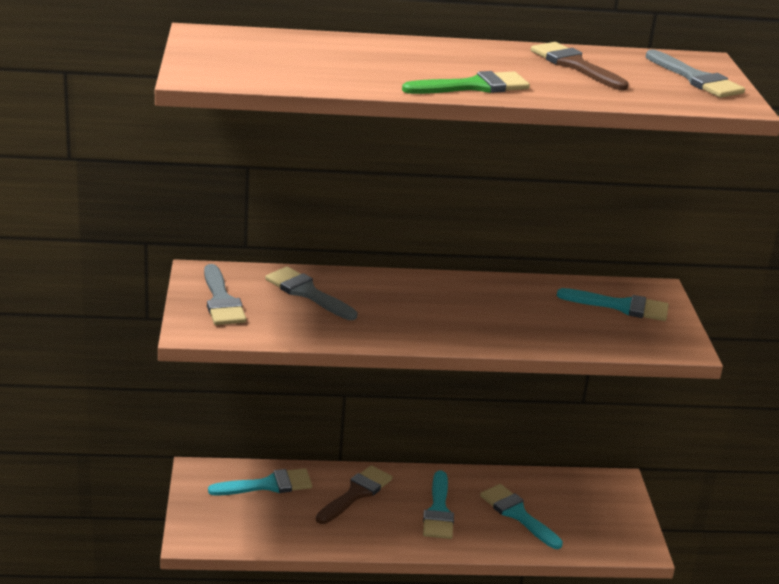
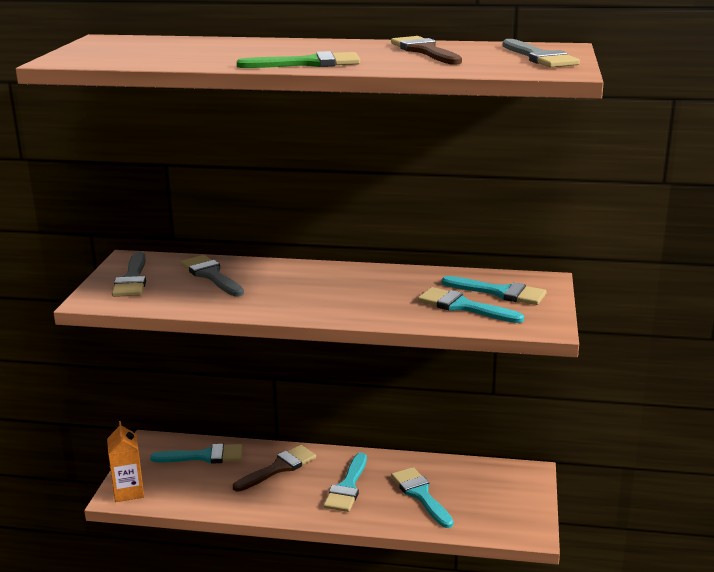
camera: 15 degrees right, 5 degrees down
none -> orange carton [107,421,144,502]
none -> turquoise brush [418,287,524,323]

